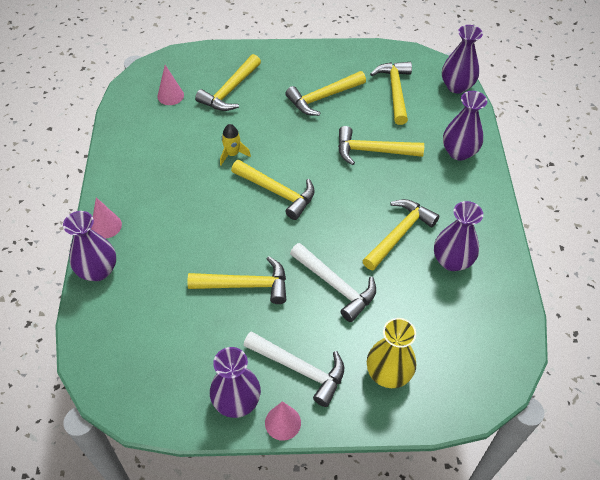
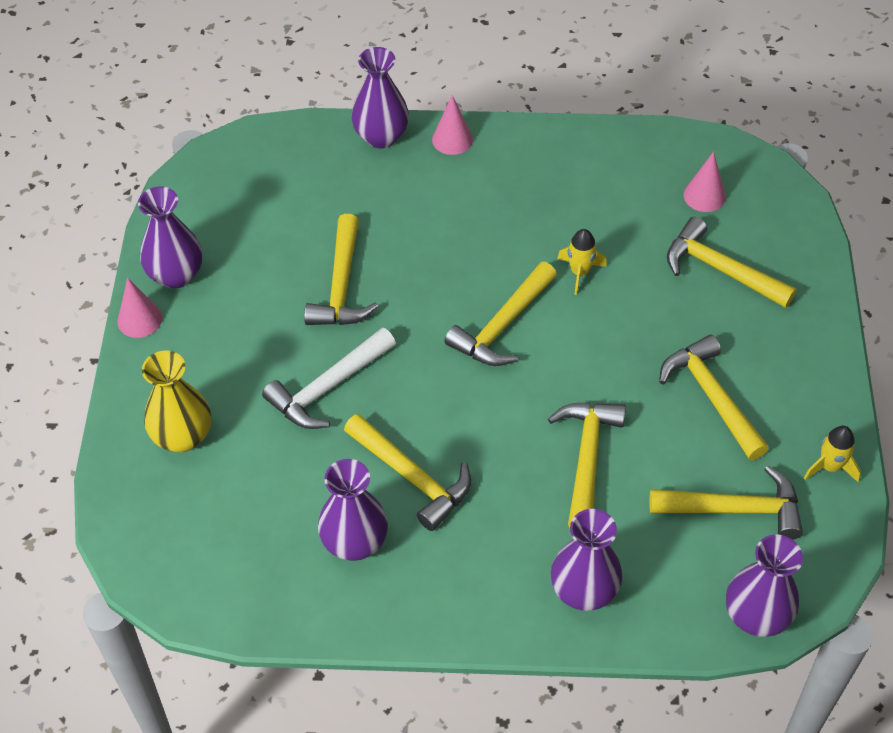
camera: 95 degrees right, 0 degrees up
white hammer [243,331,344,407] -> none
none -> yellow rocket [804,426,861,482]

